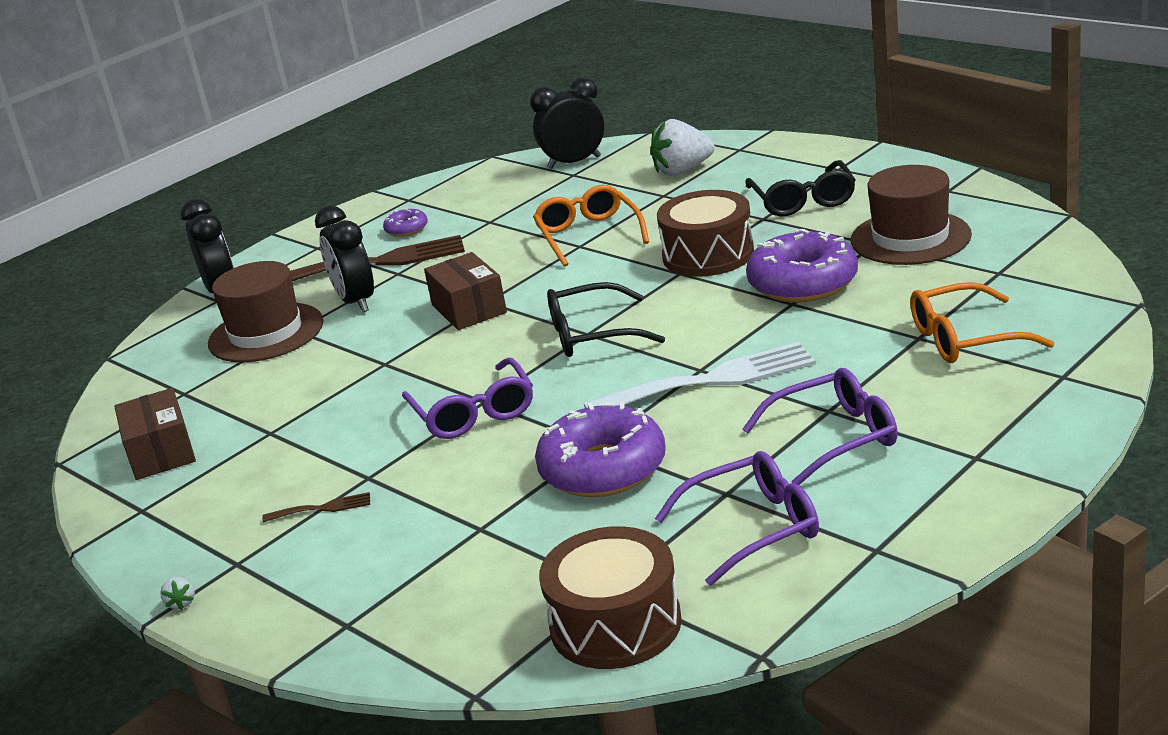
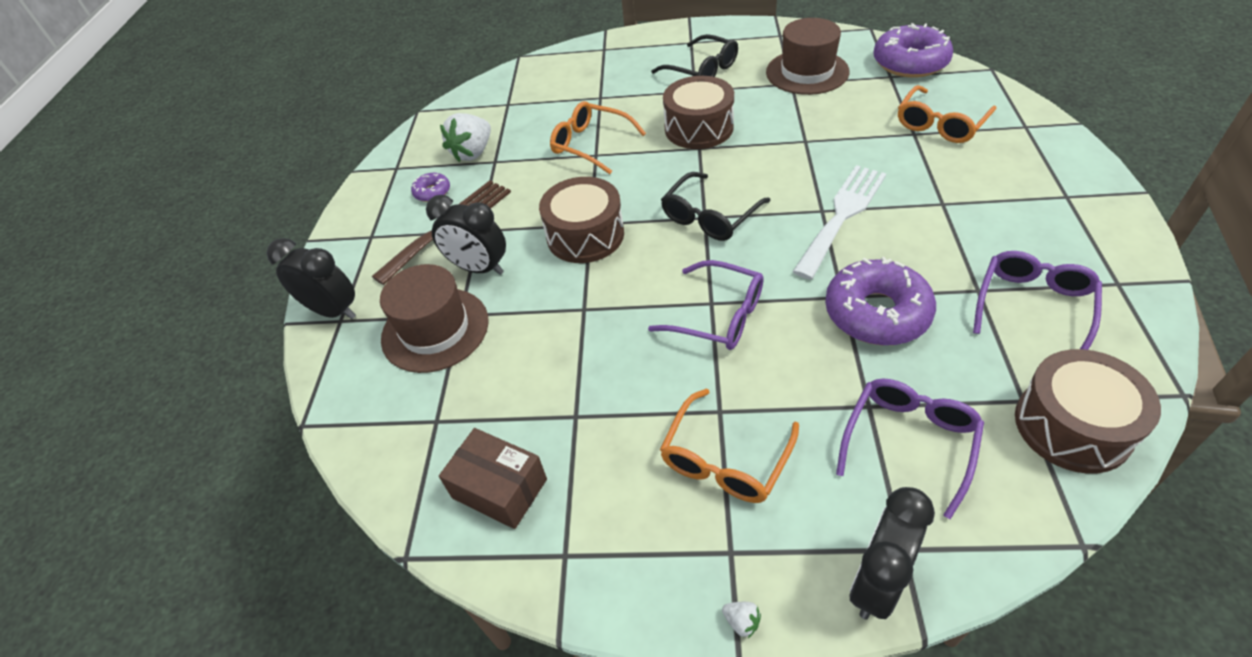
camera: 40 degrees left, 20 degrees up
brown fork [262,492,370,522] -> orange glasses [660,389,799,503]
brown box [424,252,507,330] -> brown drum [539,177,624,263]
black clock [530,78,605,169] -> black clock moved to [850,487,935,619]
white strawberry [650,119,715,176] -> white strawberry moved to [440,113,491,162]
purple glasses [743,368,898,485] -> purple glasses moved to [836,379,984,520]
purple donut [746,229,858,303] -> purple donut moved to [873,23,953,78]

